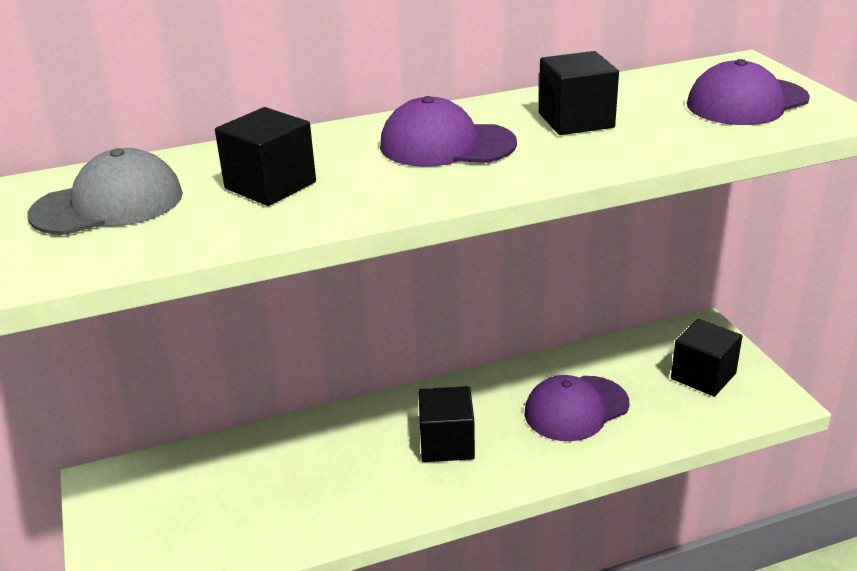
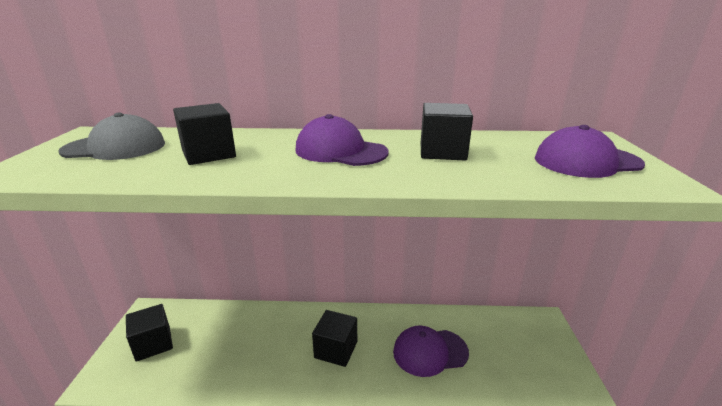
camera: 20 degrees right, 5 degrees down
black cube [671,319,742,397] -> black cube moved to [126,304,173,362]

